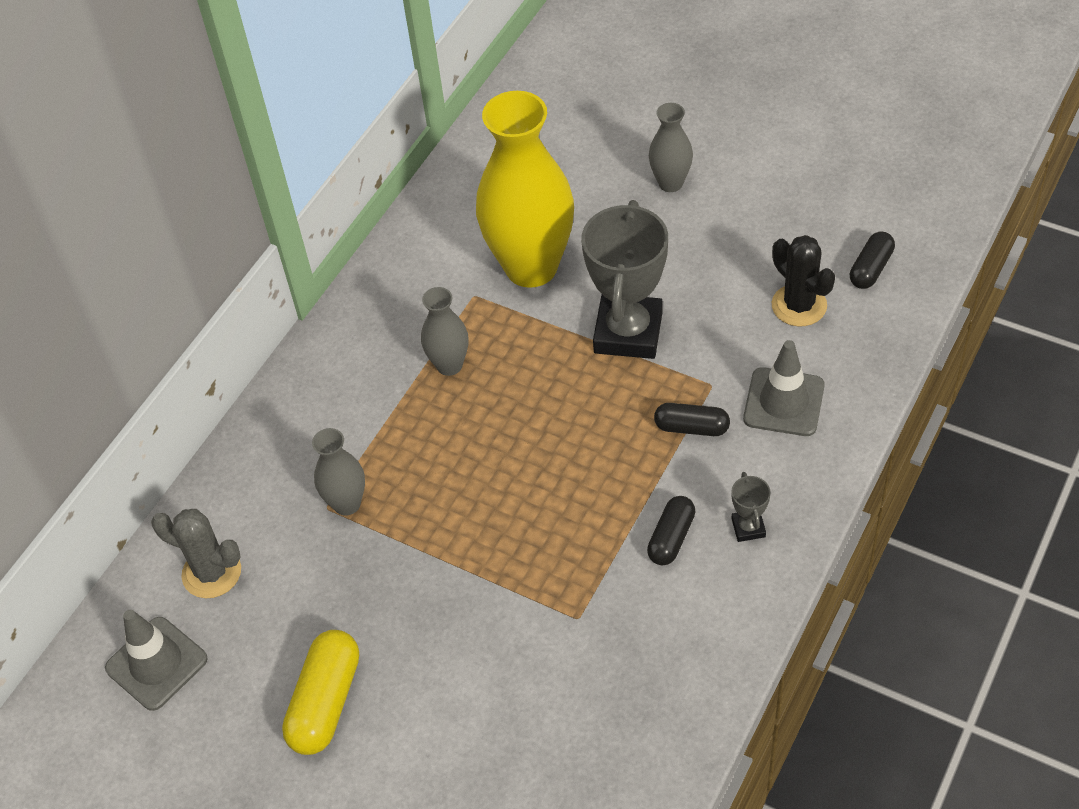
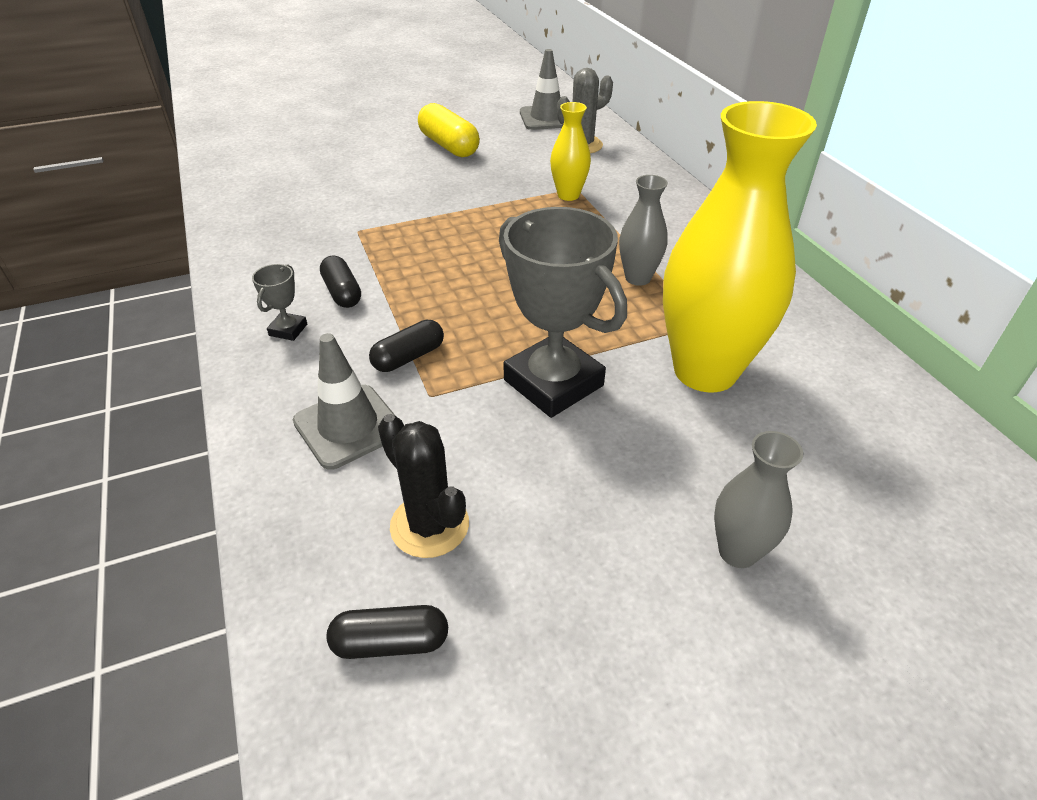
camera: 125 degrees right, 10 degrees down
grey vase [312,428,365,516] -> yellow vase [550,102,591,201]
grey trophy [731,472,771,542] -> grey trophy turned 75 degrees clockwise [252,264,307,341]
black cactus [772,235,835,326] -> black cactus turned 45 degrees clockwise [378,414,469,558]
black capsule [850,232,895,289] -> black capsule turned 75 degrees counterclockwise [327,605,448,659]

